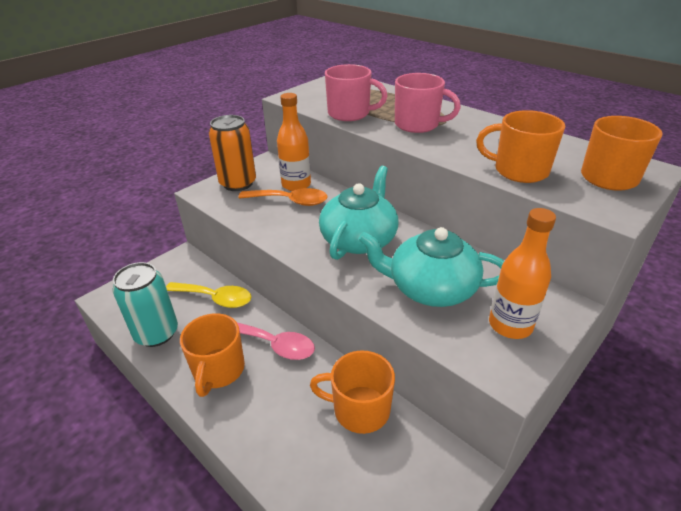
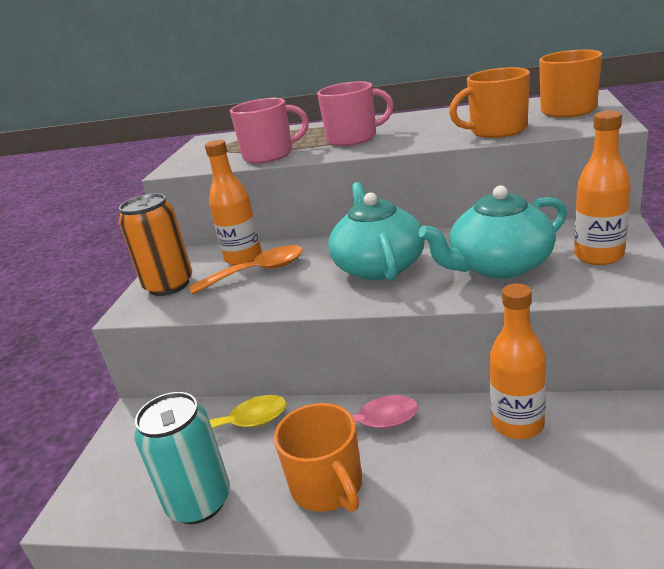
camera: 30 degrees left, 10 degrees down
orange mug [310,351,395,434] -> orange bottle [489,284,546,439]

